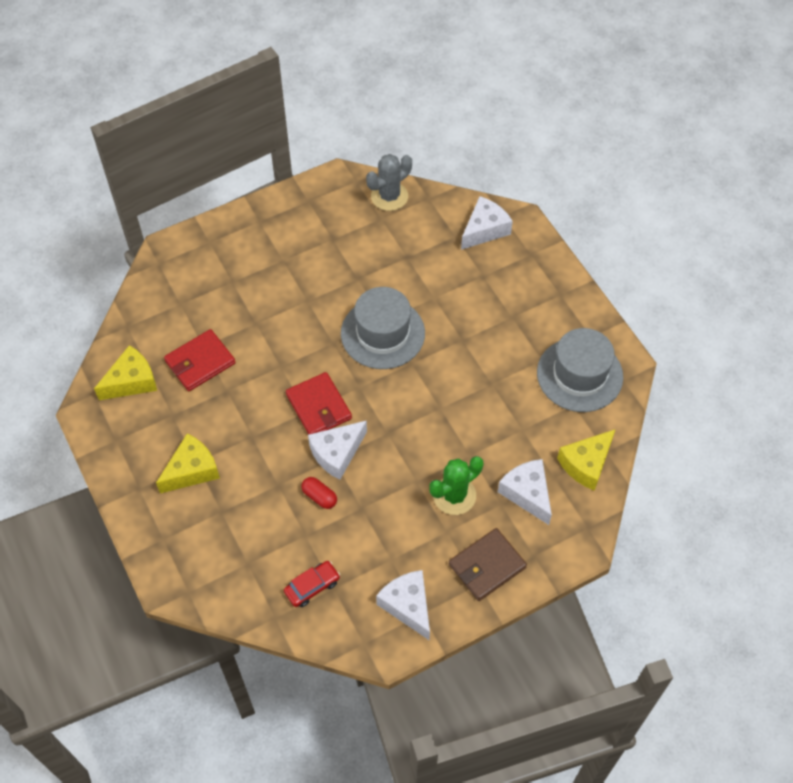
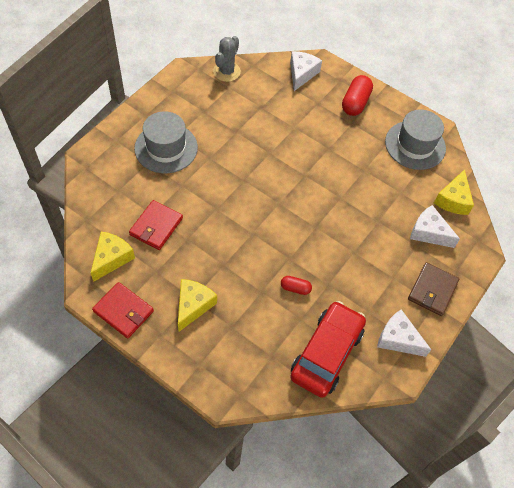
camera: 30 degrees left, 0 degrees up
red car [284,561,340,607] -> red car [290,301,366,398], size x2.21
red wallet [286,372,352,434] -> red wallet moved to [92,282,154,338]
white cheese [308,420,367,480] -> none
grey hat [341,287,425,369] -> grey hat moved to [134,111,198,173]
green cactus [429,456,483,515] -> none
none -> red capsule [342,75,373,116]

